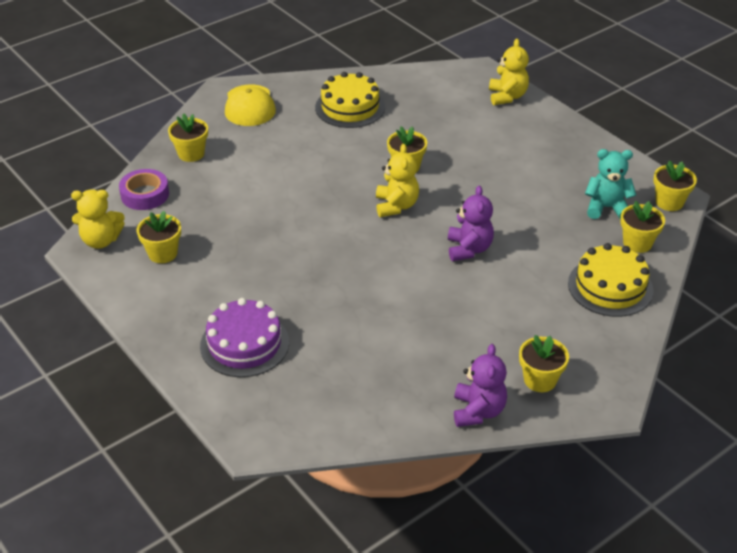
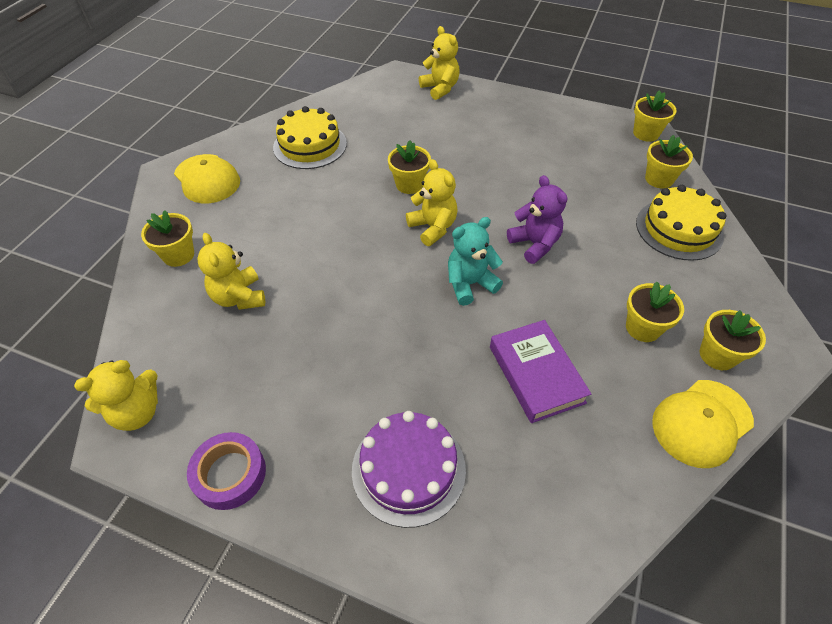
camera: 30 degrees left, 10 degrees up
purple tape [119,169,169,210] -> purple tape moved to [187,432,266,510]
yellow flower pot [137,211,181,263] -> yellow flower pot moved to [626,282,684,342]
purple teddy bear [454,344,507,427] -> yellow cap [652,380,754,468]
turquoise teddy bear [585,149,636,219] -> turquoise teddy bear moved to [448,217,503,306]
none -> yellow teddy bear [198,233,265,310]
none -> purple book [490,320,591,423]

